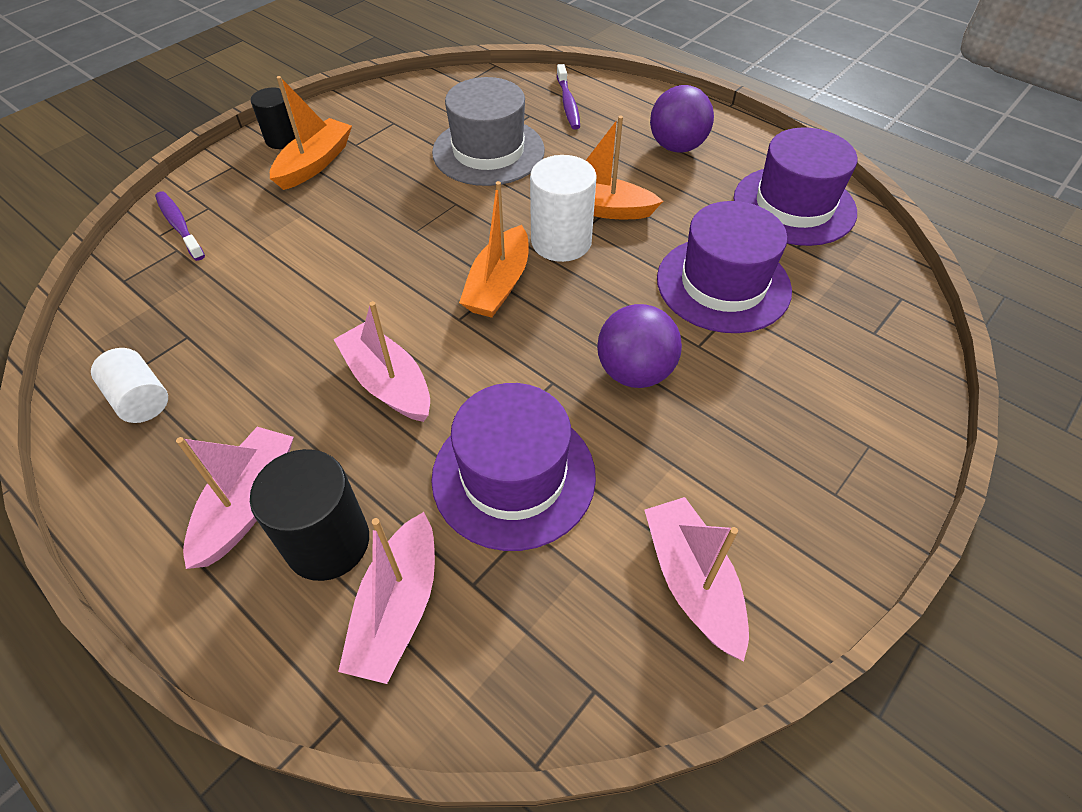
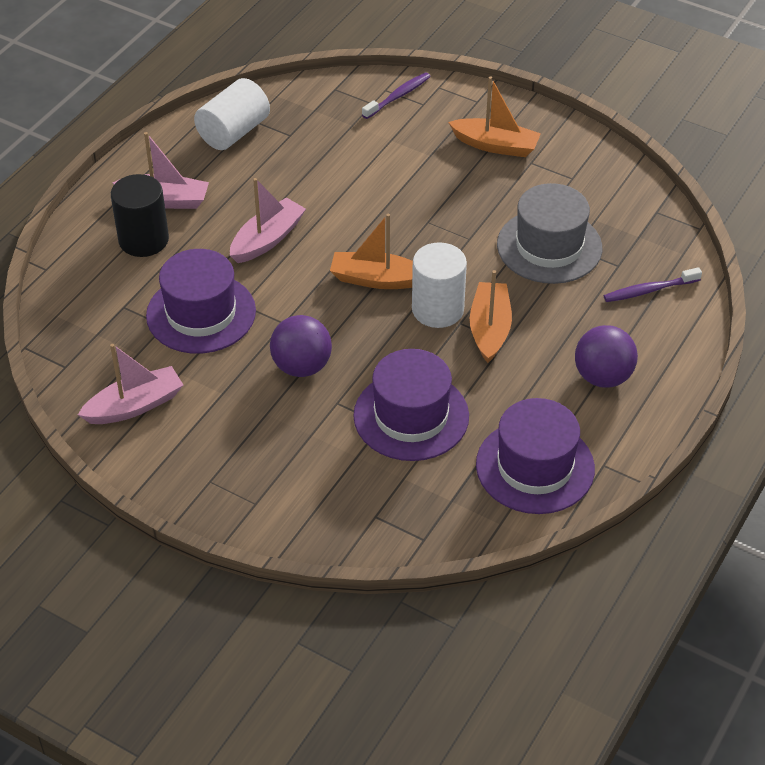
camera: 80 degrees right, 5 degrees down
white cylinder [91,348,168,423] -> white cylinder [194,78,270,150], size x1.53
black cylinder [251,88,295,149] -> none
pink boat [338,512,435,684] -> none

